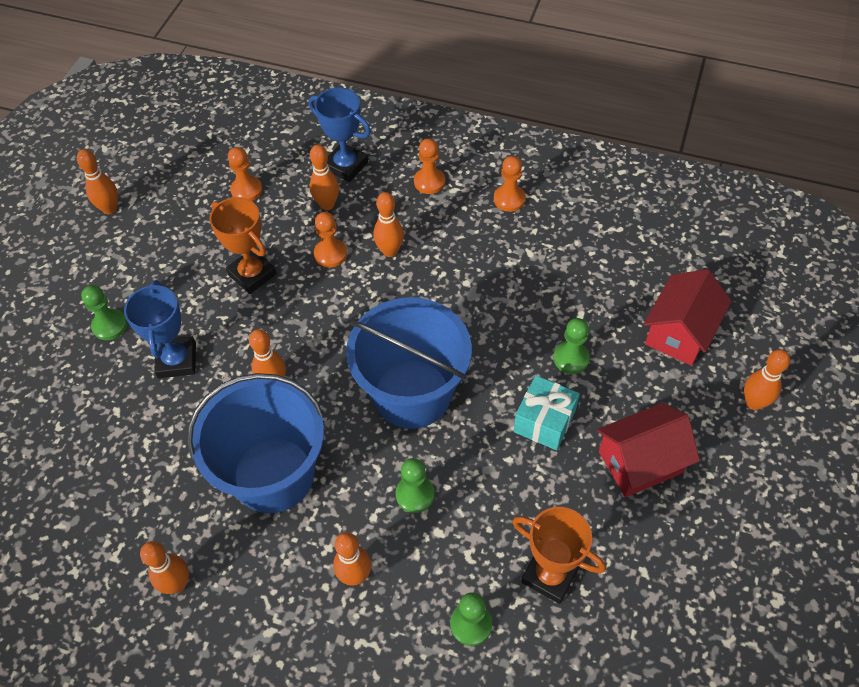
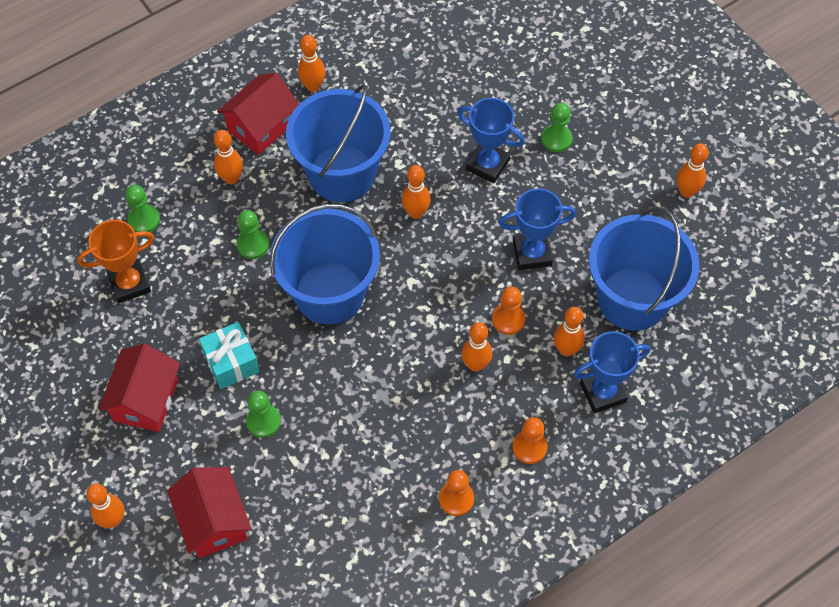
camera: 125 degrees right, 5 degrees up
orange trophy [209,197,277,294] -> blue trophy [499,188,576,270]
orange pawn [228,147,262,201] -> blue bucket [589,207,699,331]
none -> red house [217,73,299,155]

